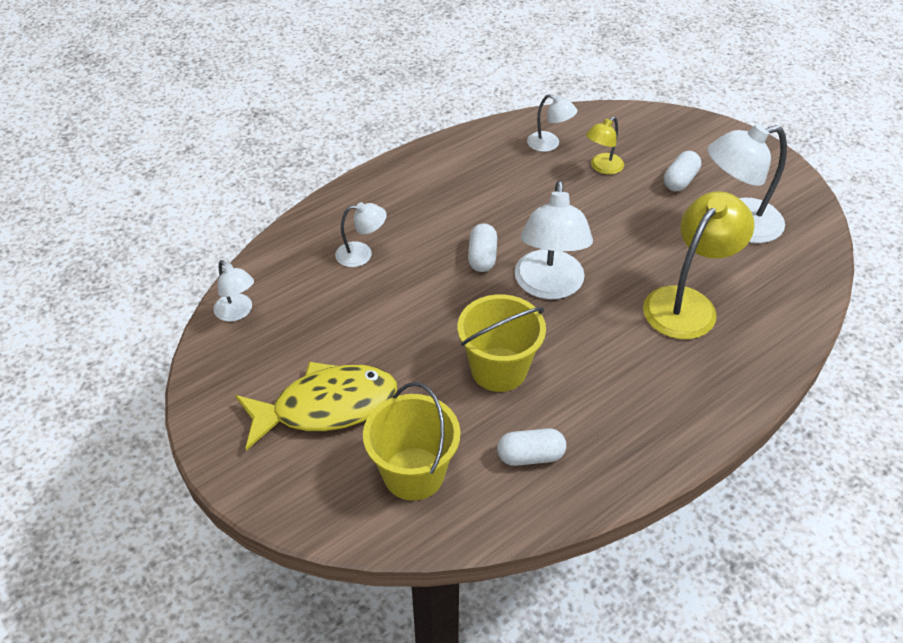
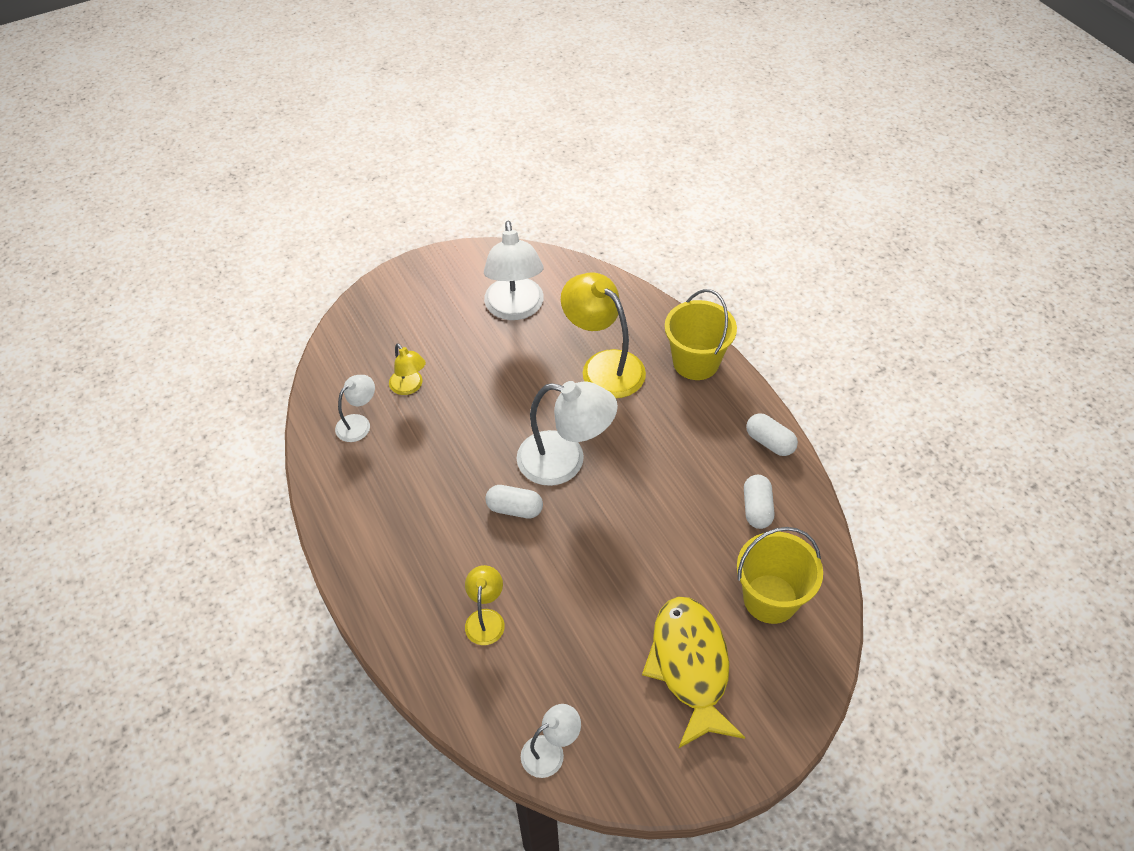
camera: 80 degrees left, 5 degrees up
white lamp [335,202,387,267] -> yellow lamp [465,565,505,645]
yellow bucket [458,294,546,392] -> yellow bucket moved to [664,289,737,380]
white capsule [664,151,701,191] -> white capsule moved to [746,413,798,456]

